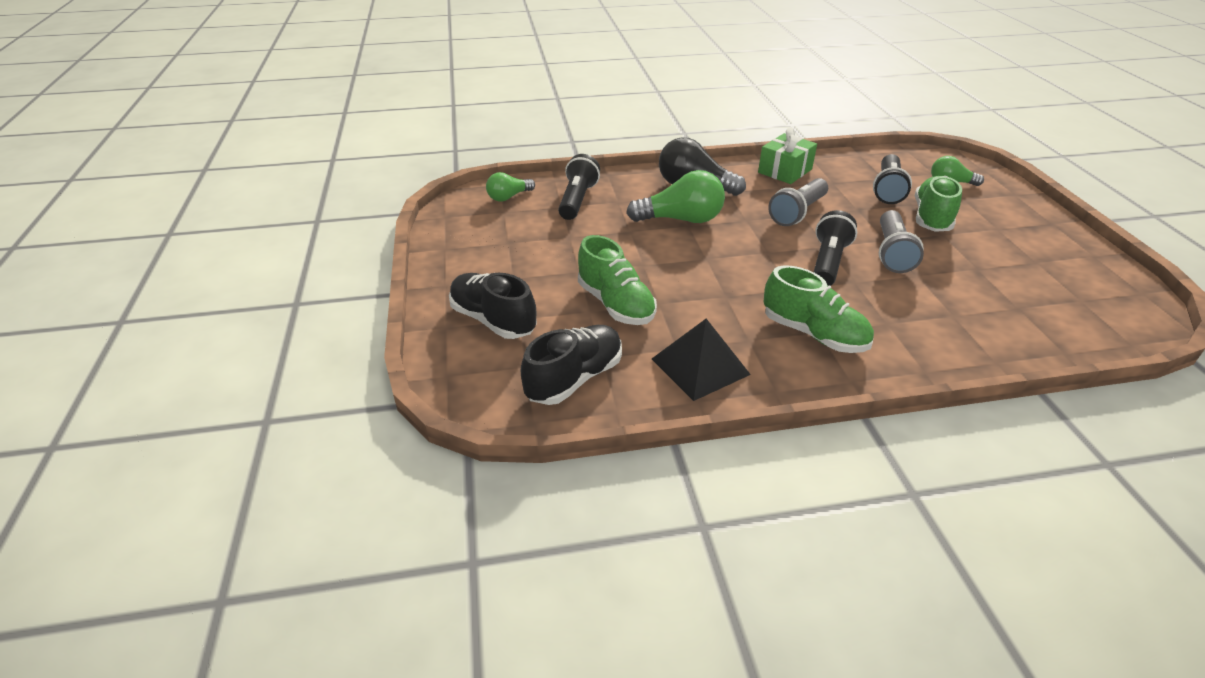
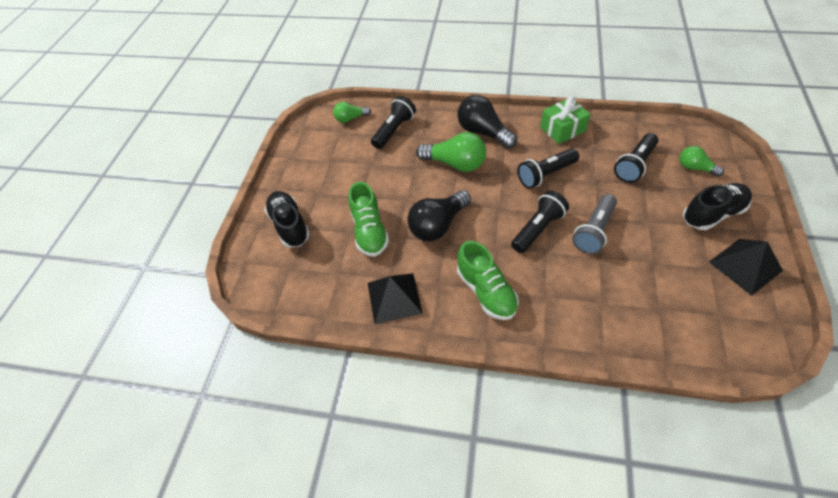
camera: 25 degrees right, 15 degrees up
black shoe [521,325,622,405] -> black shoe moved to [683,183,752,230]
grey flashlight [768,178,828,226] -> black flashlight [517,148,579,189]
green shoe [915,176,962,232] -> none
none -> black light bulb [407,190,471,241]
none -> black pyramid [709,239,783,296]

